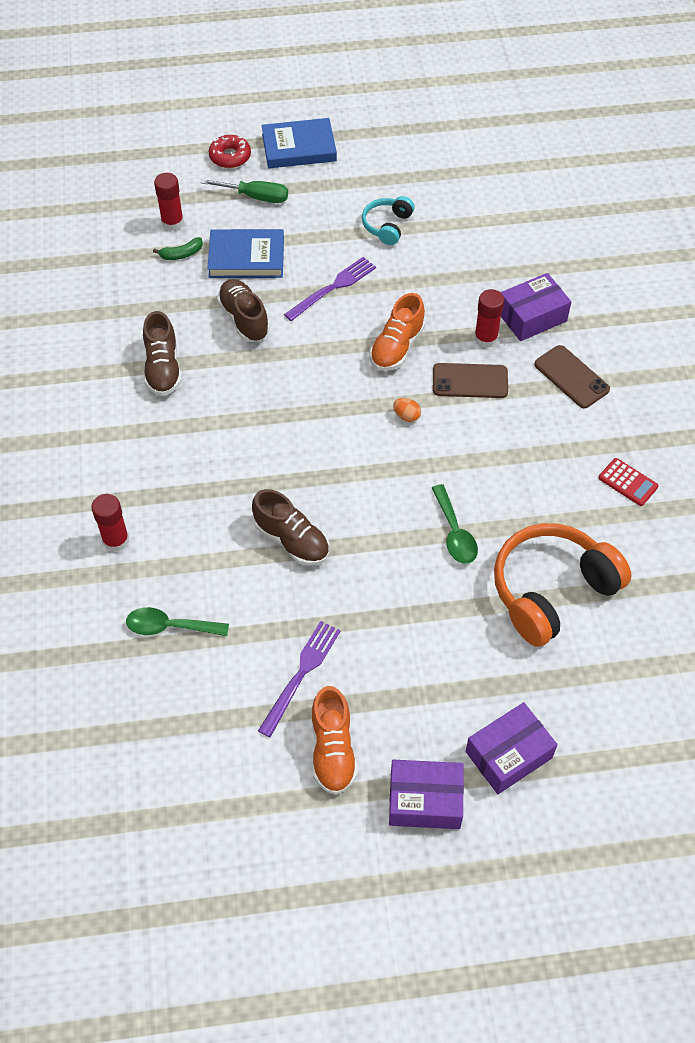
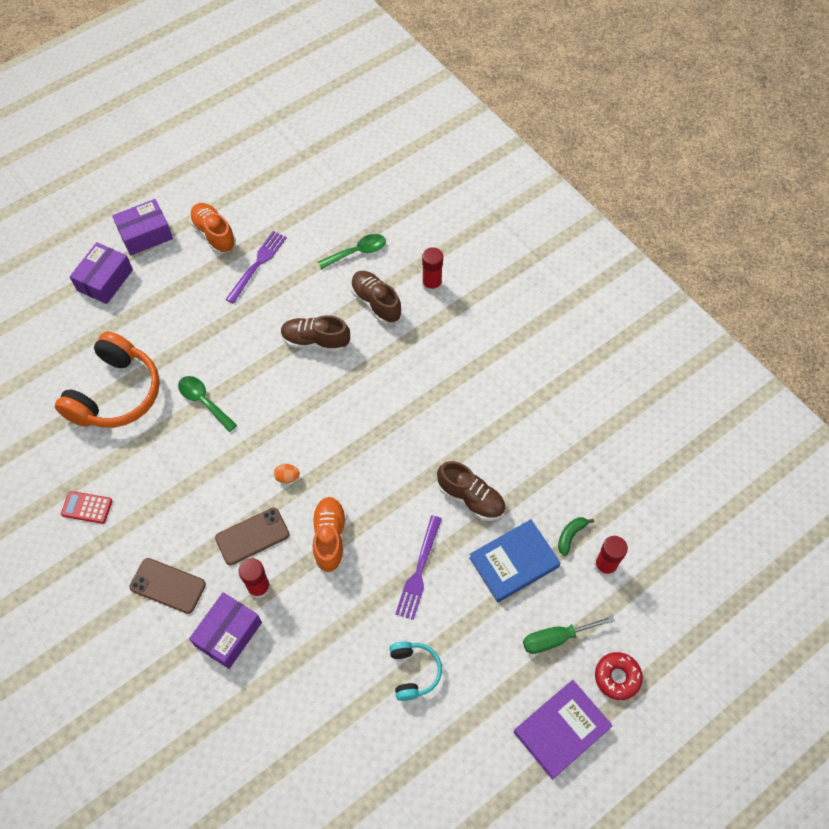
camera: 150 degrees right, 5 degrees up
brown shoe [143,311,182,396] -> brown shoe moved to [351,271,401,324]
purple fork [258,621,341,738] -> purple fork turned 150 degrees counterclockwise [225,231,287,304]
blue book [262,118,337,168] -> purple book [514,680,613,780]

